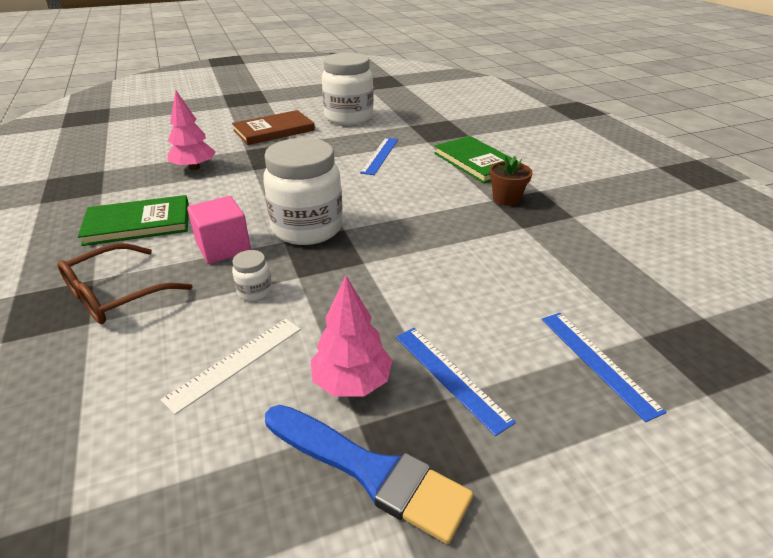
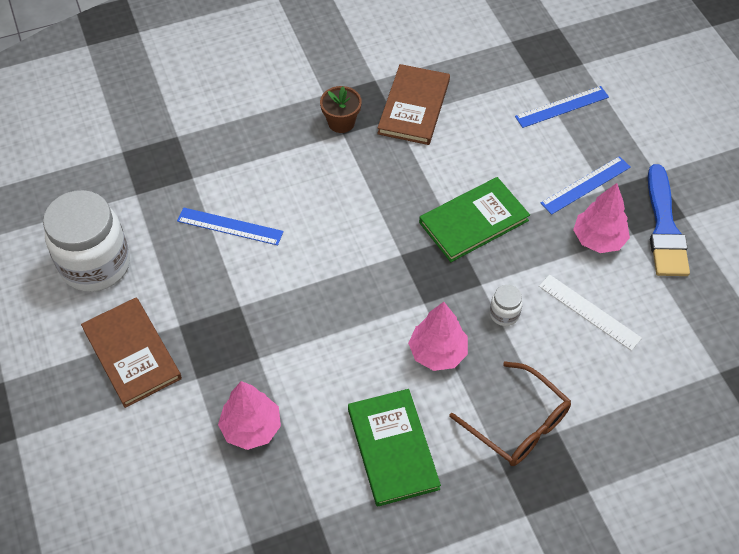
camera: 90 degrees left, 20 degrees up
pink cube [187,196,251,264] -> pink tree [408,302,468,371]
white jar [263,138,343,245] -> none
blue brush [265,405,474,544] -> blue brush turned 150 degrees clockwise [648,164,690,276]
green book [434,136,521,183] -> green book moved to [419,177,530,262]
none -> brown book [377,64,450,145]

